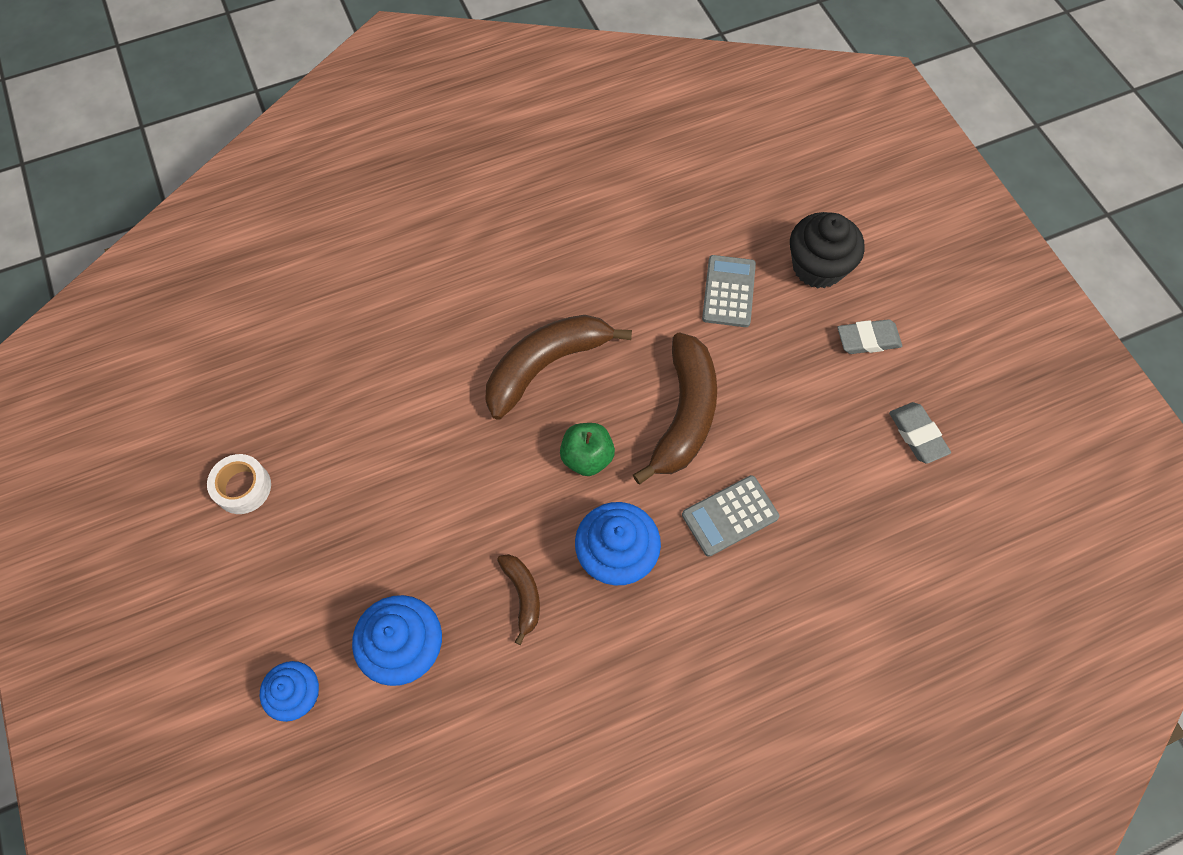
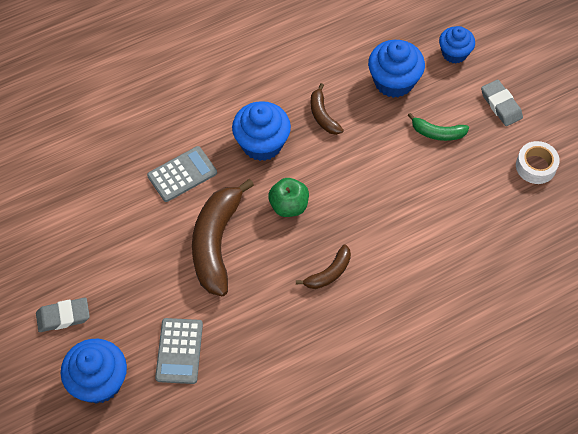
camera: 175 degrees right, 5 degrees down
brown banana [485,315,632,420] -> brown banana [296,245,351,289], size x0.50
black cupcake [790,212,865,288] -> blue cupcake [61,339,127,404]
grey eraser [889,402,951,464] -> grey eraser moved to [481,80,523,126]
none -> green banana [408,113,469,141]

